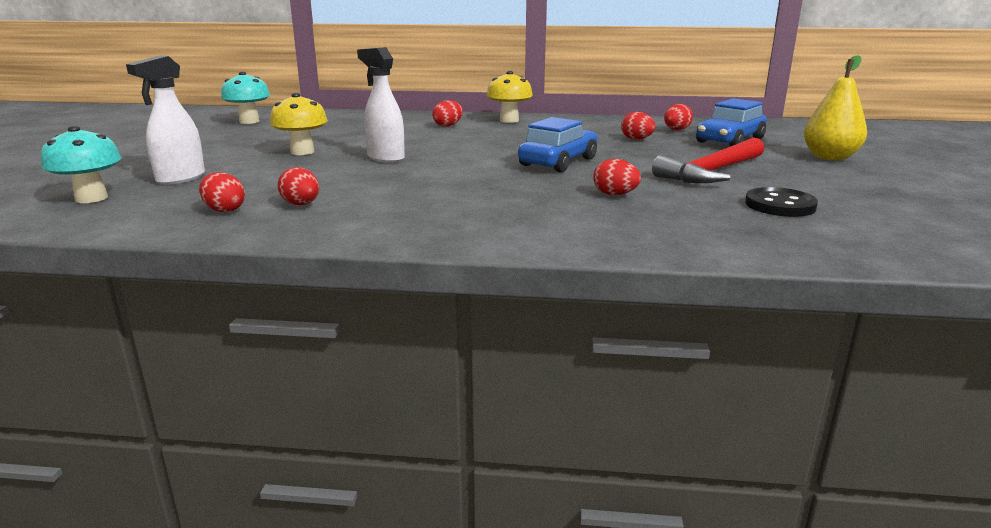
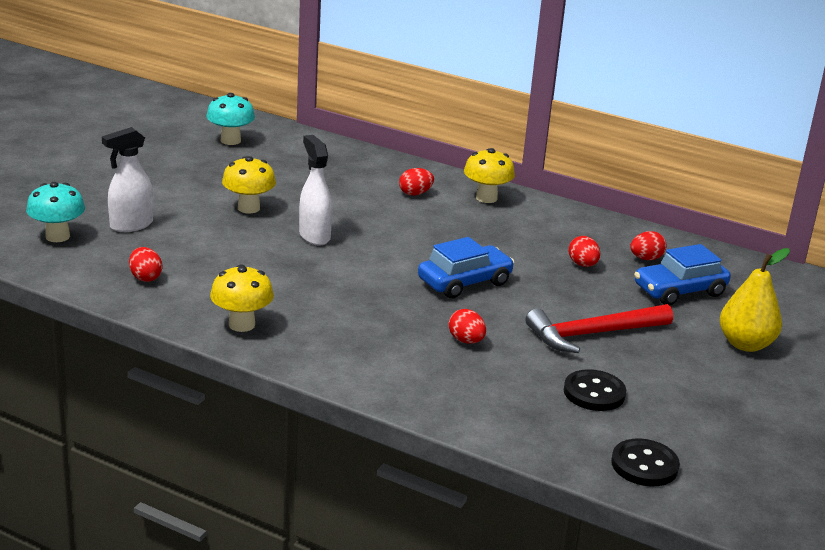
camera: 20 degrees right, 5 degrees up
red egg [278,167,319,205] -> none
none -> yellow mushroom [210,264,274,332]
none -> black button [611,438,680,487]

